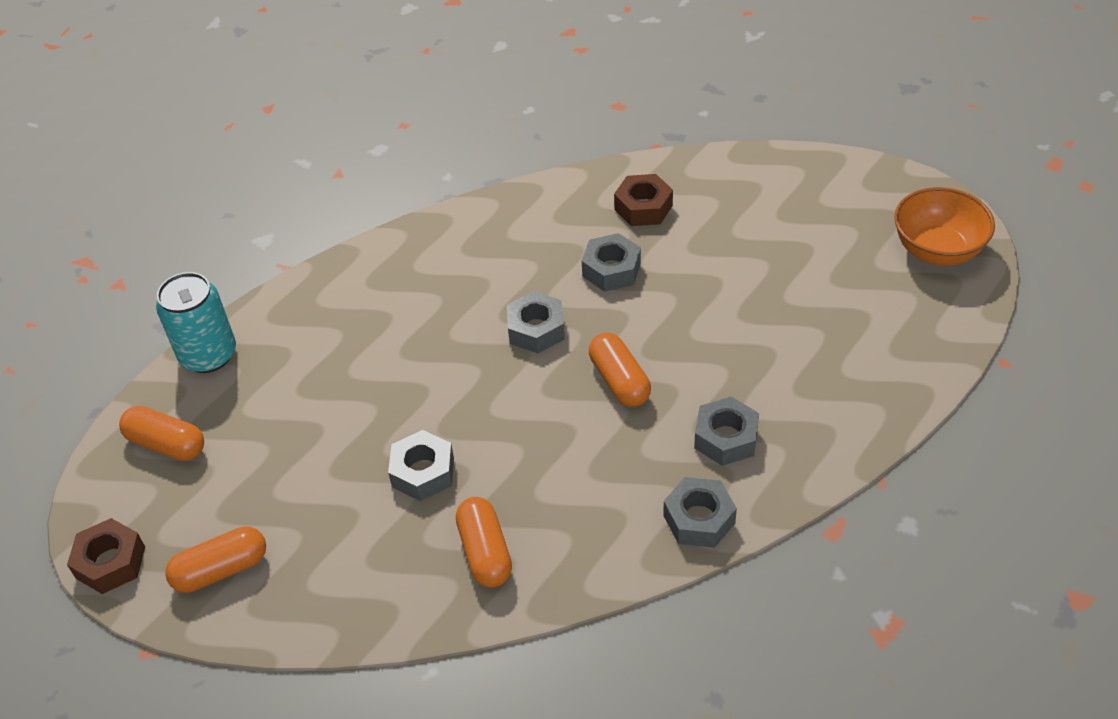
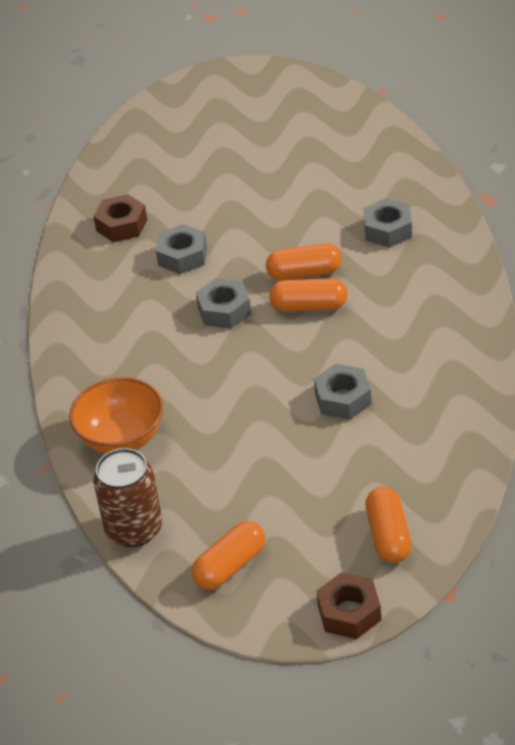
camera: 70 degrees left, 5 degrees down
turquoise can [156,272,236,373] -> brown can [93,448,162,547]
orange capsule [456,497,512,588] -> orange capsule moved to [269,278,348,312]
grey nut [663,477,737,548] -> none
orange bowl [894,187,995,266] -> orange bowl moved to [69,377,163,454]

